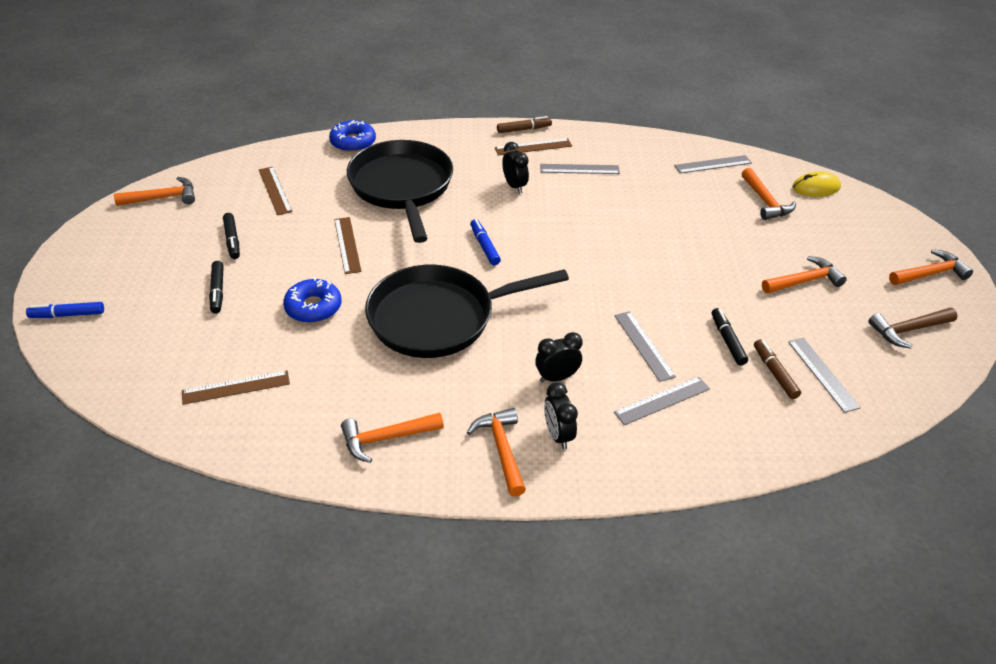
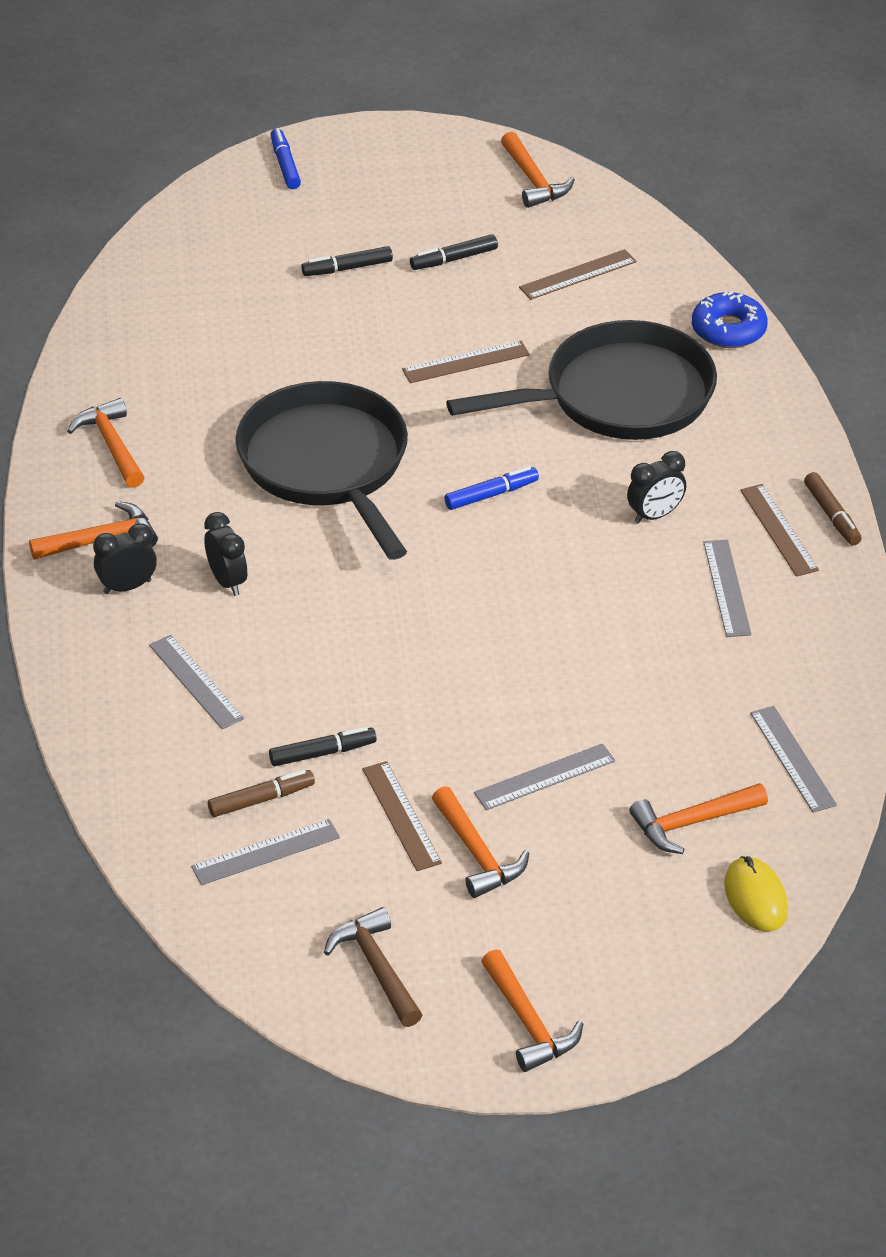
camera: 85 degrees right, 0 degrees up
brown ruler [182,371,290,405] -> brown ruler moved to [362,761,442,871]
blue donut [283,277,342,323] -> none
grey ruler [615,311,676,382] -> grey ruler moved to [474,743,615,810]

